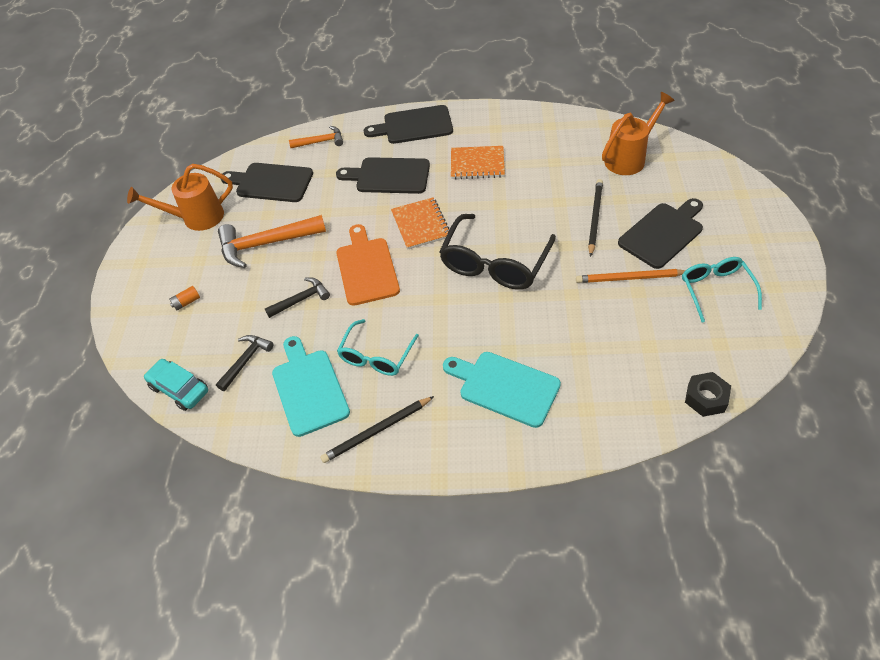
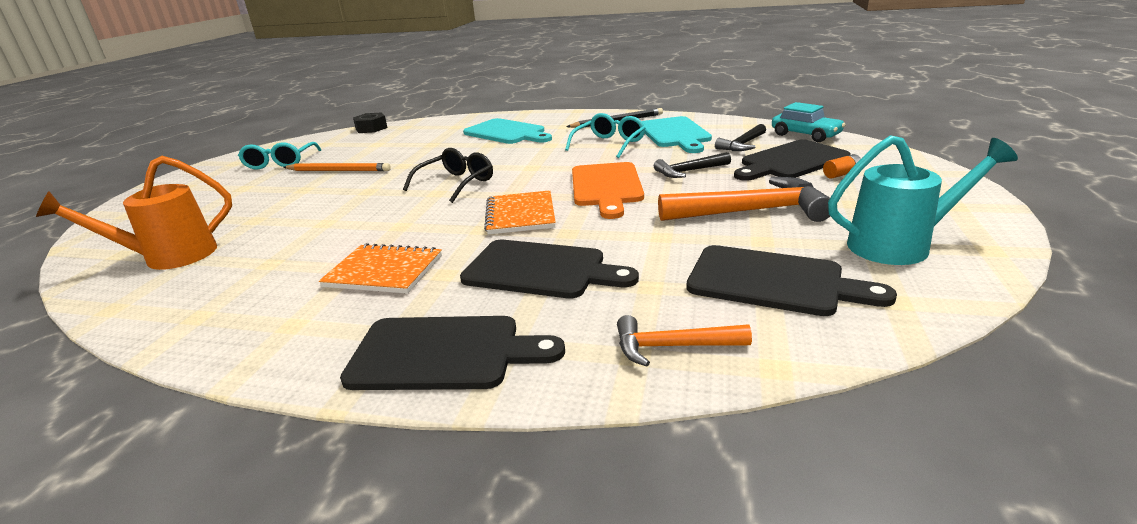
camera: 170 degrees left, 25 degrees down
orange watering can [127,164,233,231] -> turquoise watering can [828,135,1018,265]
black glasses [439,214,556,290] -> black glasses [403,148,493,203], size x0.63
black pencil [588,179,603,257] -> none
black cutting board [618,198,703,269] -> black cutting board moved to [734,139,851,181]

